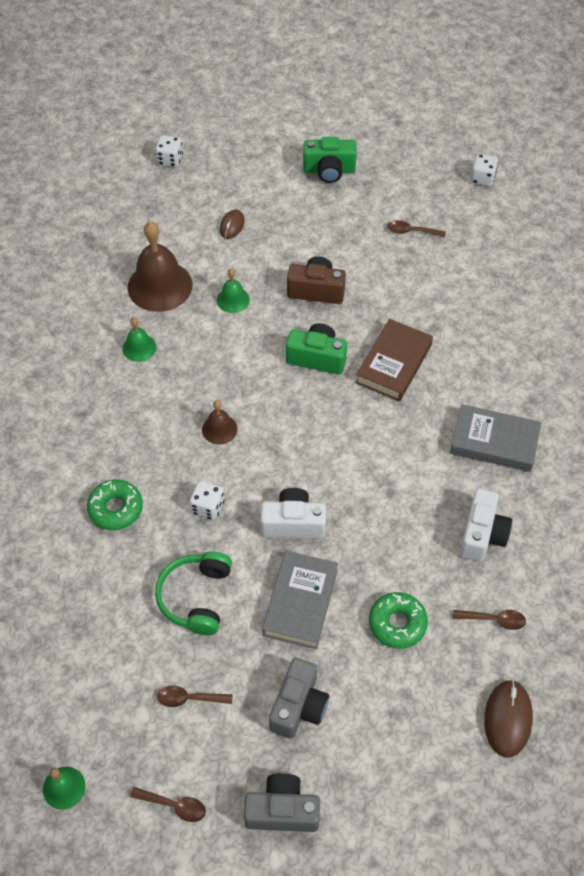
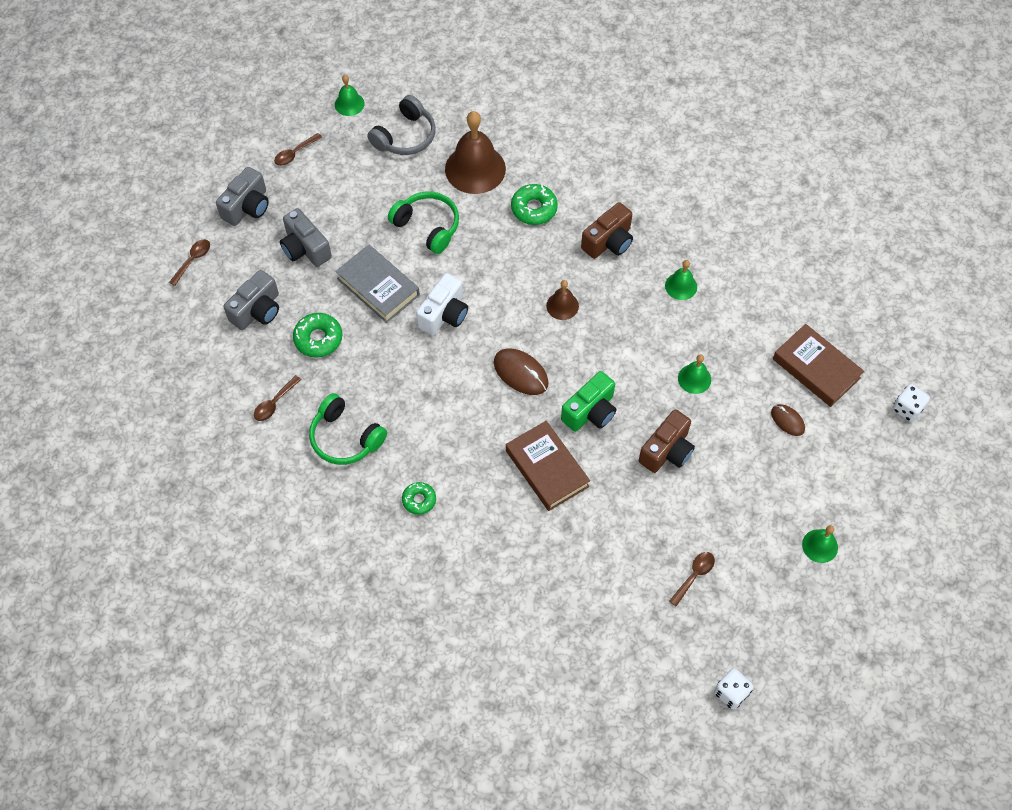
camera: 120 degrees right, 5 degrees up
brown bell [128,221,192,312] -> brown bell moved to [445,111,506,194]
brown spoon [157,685,232,707] -> brown spoon moved to [169,239,210,286]
white dice [190,481,224,520] -> none
green camera [303,137,357,183] -> green bell [802,525,838,563]
grey book [450,404,541,472] -> green donut [402,482,436,515]
white camera [460,488,512,562] -> green headphones [309,393,387,465]
brown mouse [484,680,533,757] -> brown mouse moved to [494,348,549,395]
none -> grey camera [223,270,279,330]
none -> grey headphones [368,95,436,155]
none -> brown camera [581,202,633,259]
none -> brown book [773,324,864,407]

